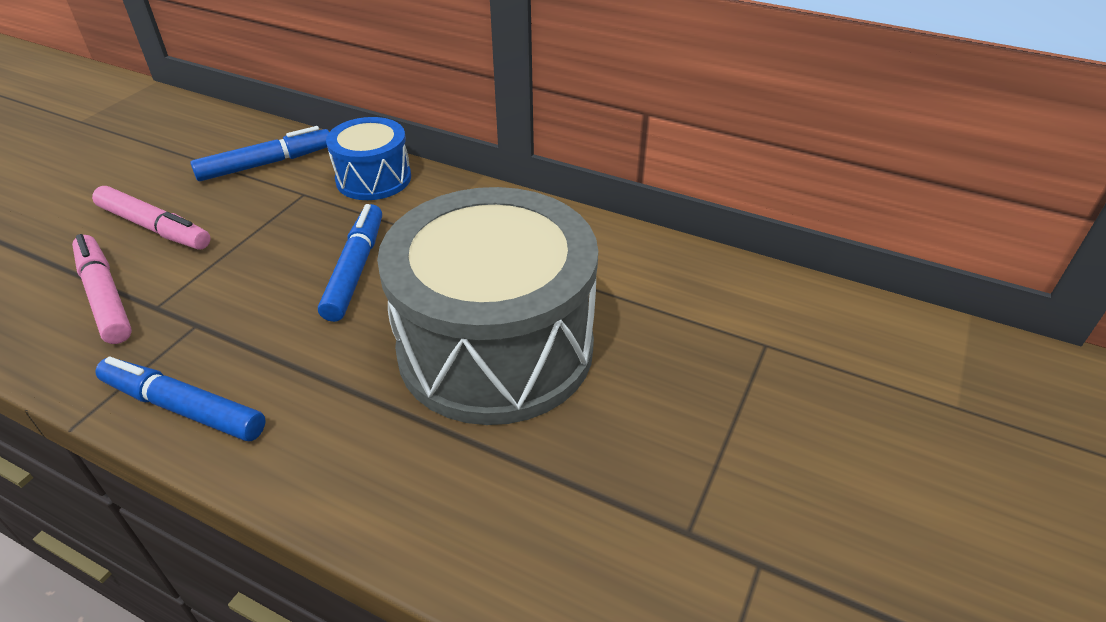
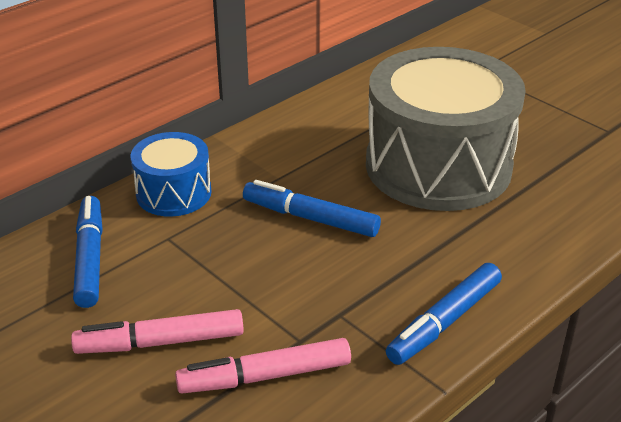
camera: 70 degrees left, 5 degrees down
pink marker [92,186,211,249] -> pink marker turned 150 degrees counterclockwise [71,309,244,354]

